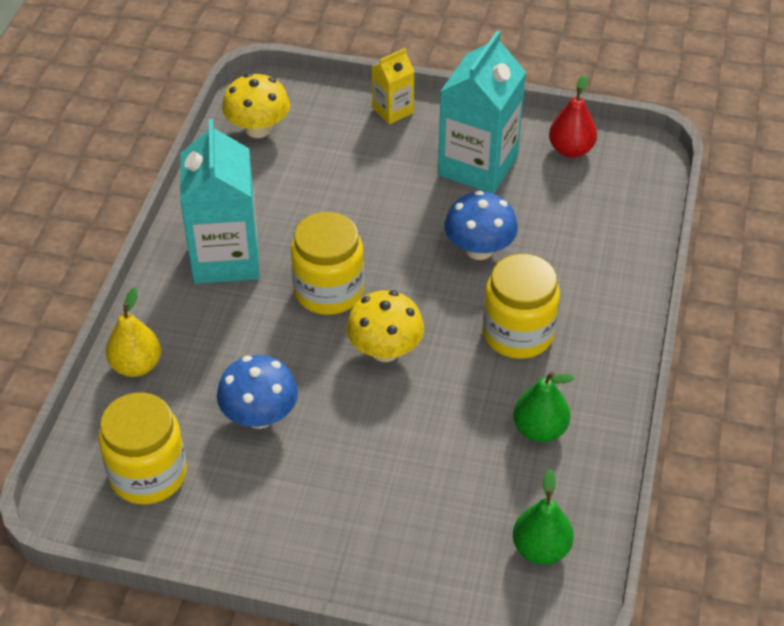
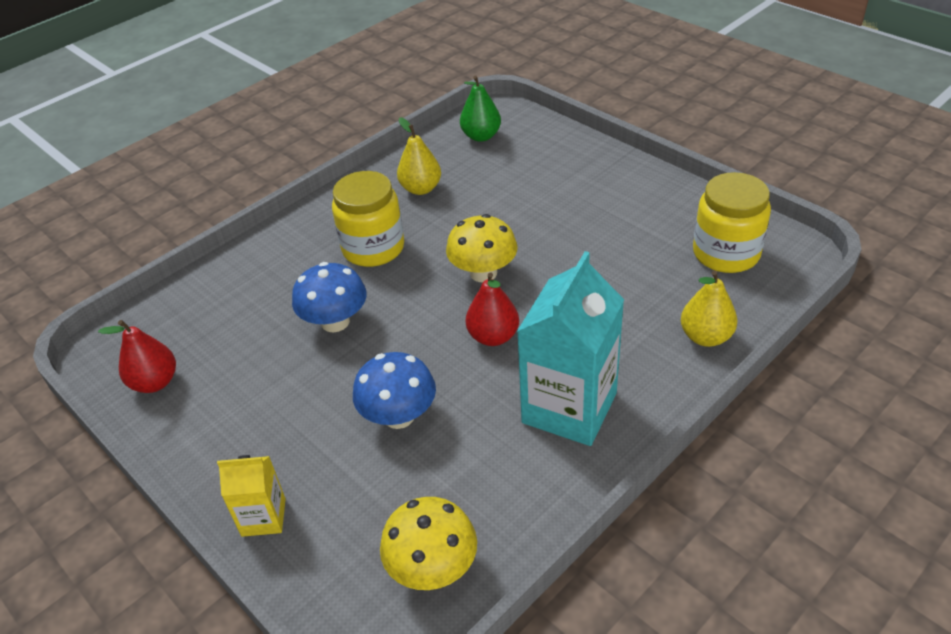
camera: 145 degrees left, 5 degrees down
blue mushroom [217,355,298,429] -> blue mushroom moved to [353,352,436,429]
yellow jar [291,212,364,315] -> red pear [466,272,519,346]
turquoise carton [438,31,526,194] -> none
green pear [513,371,575,442] -> yellow pear [397,117,441,195]

